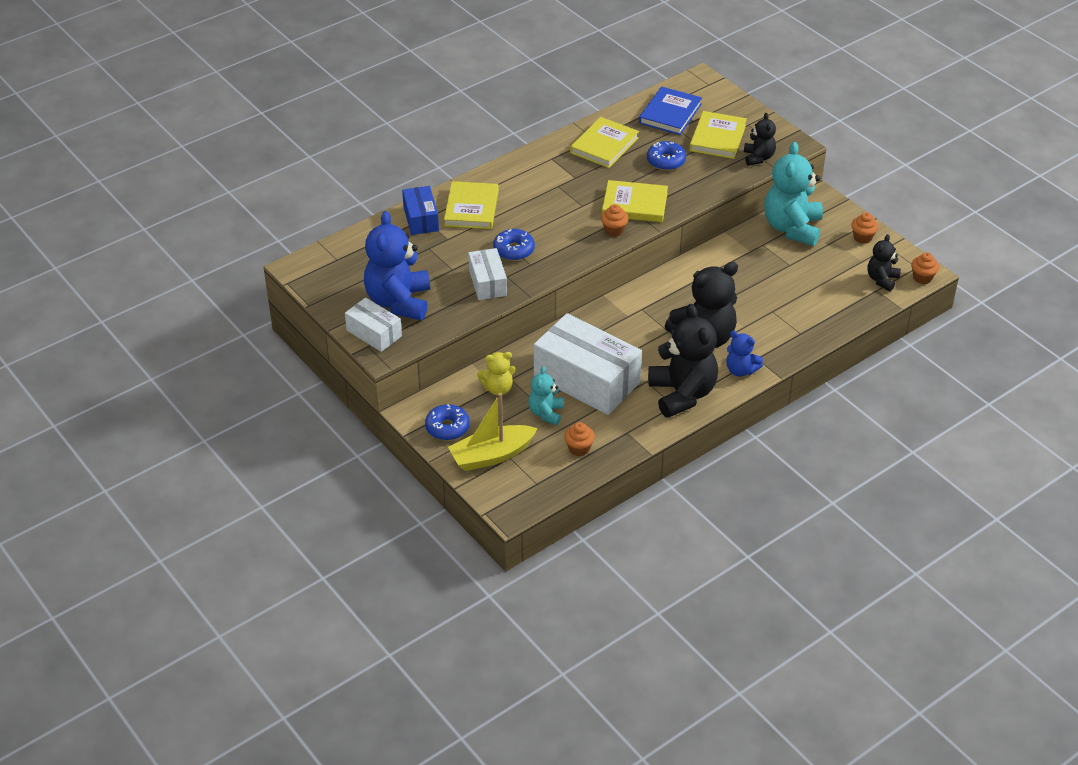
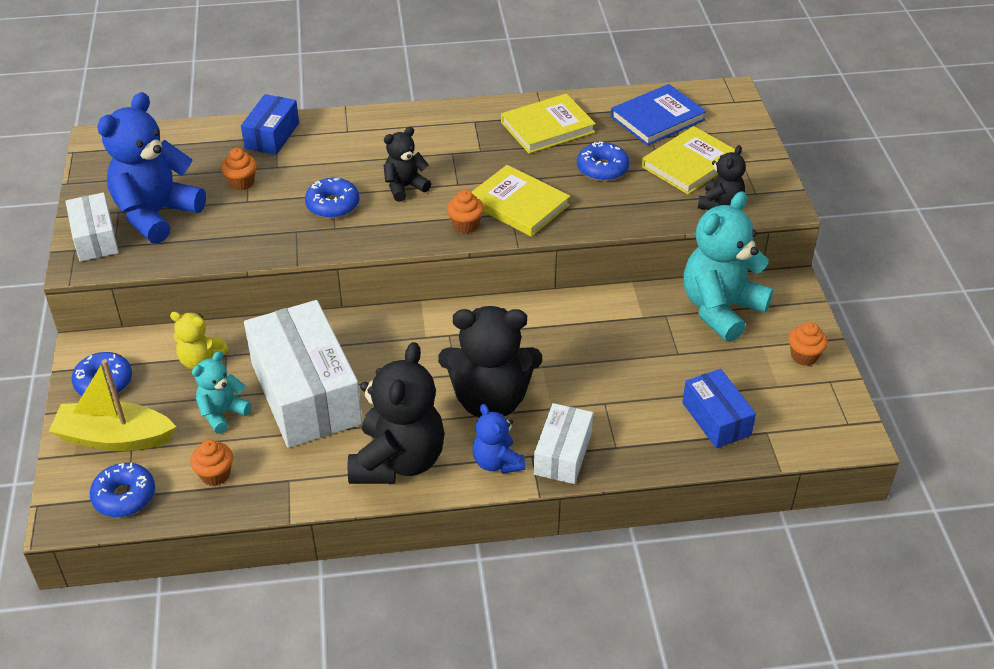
camera: 30 degrees right, 0 degrees up
yellow book [444,181,499,229] -> none
white box [468,248,507,300] -> white box moved to [534,403,593,484]
black teddy bear [868,234,901,291] -> black teddy bear moved to [384,127,431,202]
orange cupcake [911,252,939,284] -> orange cupcake moved to [221,148,257,190]
none -> blue donut [90,463,155,517]
none -> blue box [682,369,756,448]

